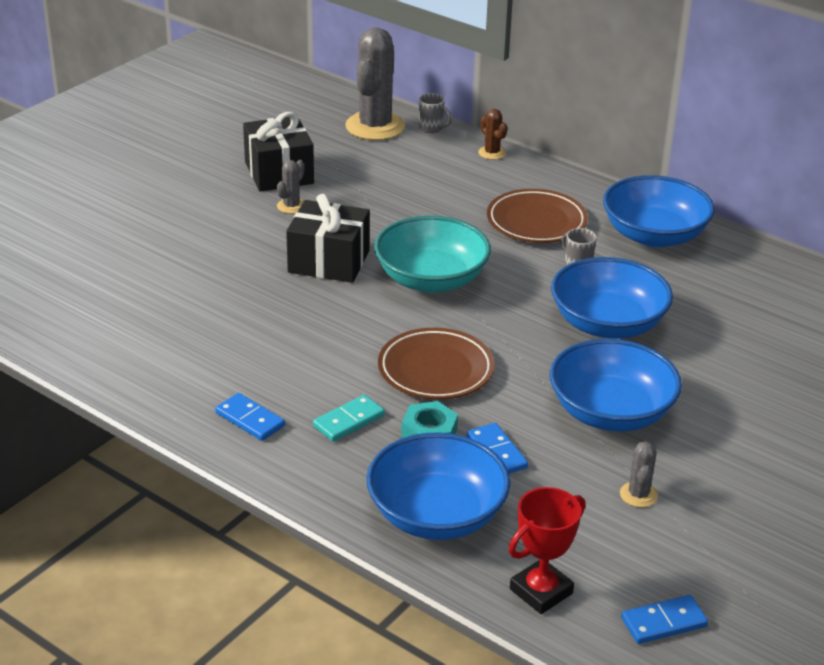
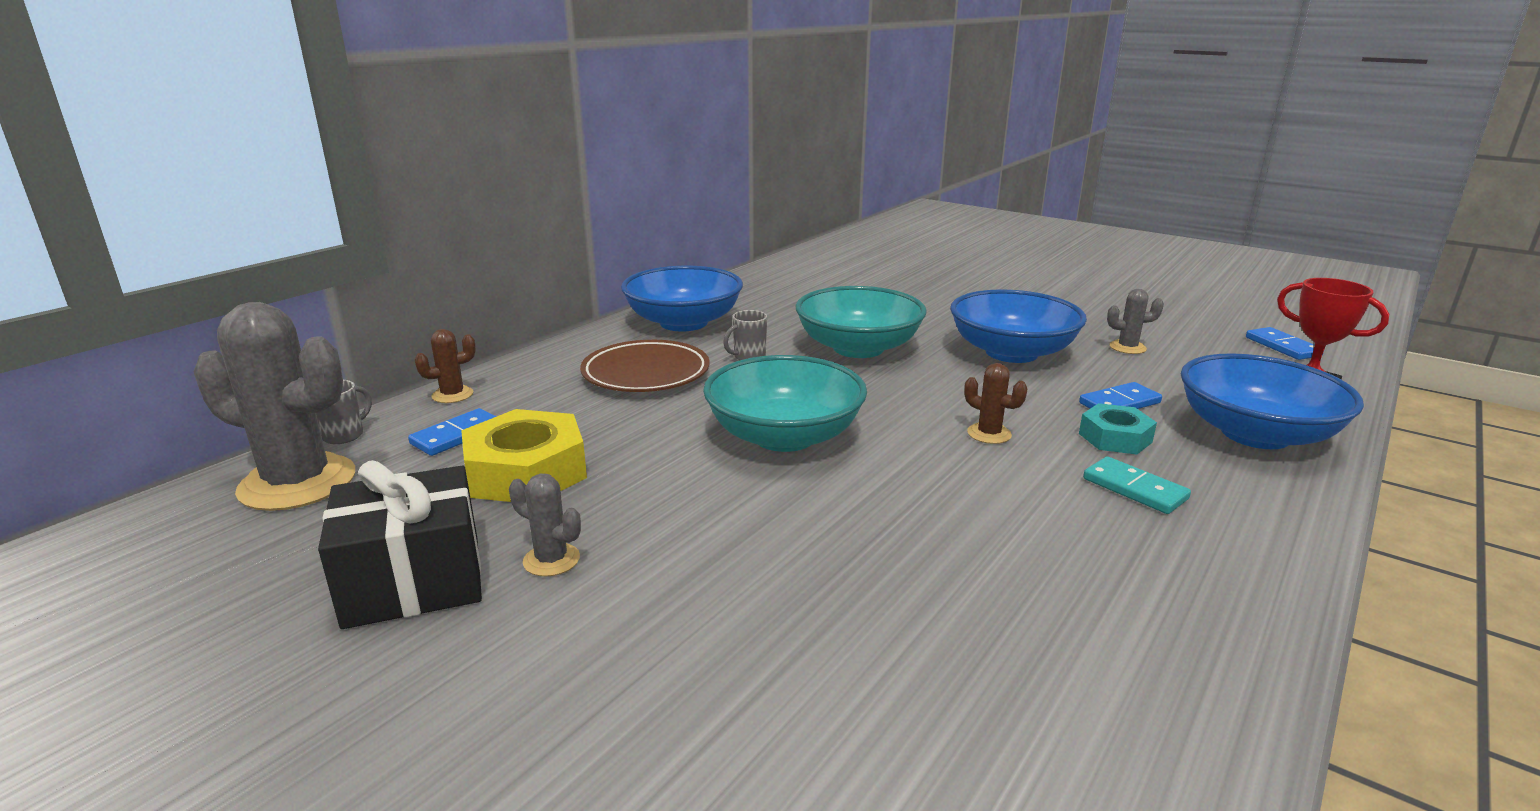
camera: 90 degrees left, 10 degrees down
blue domino [215,393,285,441] -> blue domino moved to [408,408,497,456]
black gift [286,194,370,283] -> none
brown plate [378,328,495,399] -> brown cactus [964,363,1028,444]
blue bowl [551,257,673,339] -> turquoise bowl [796,286,927,358]
none -> yellow nut [461,409,587,502]

